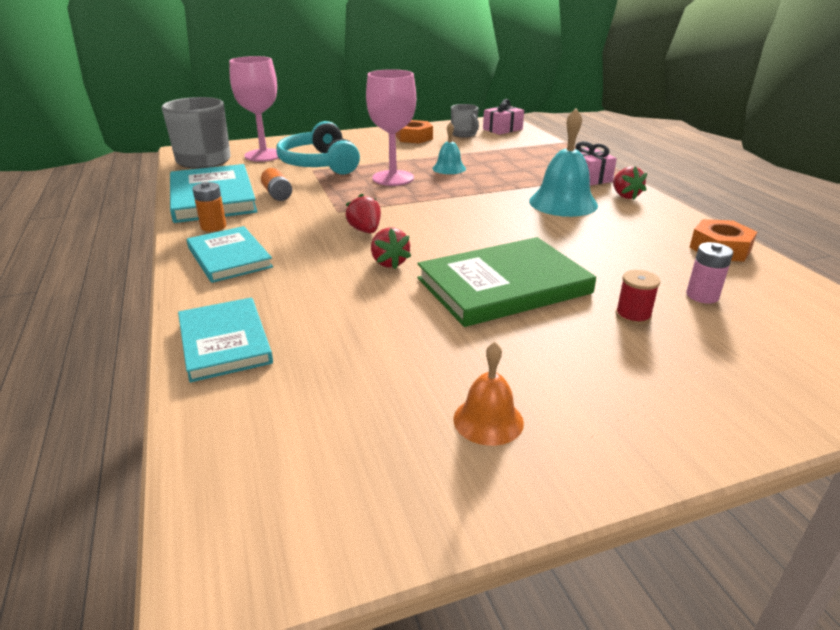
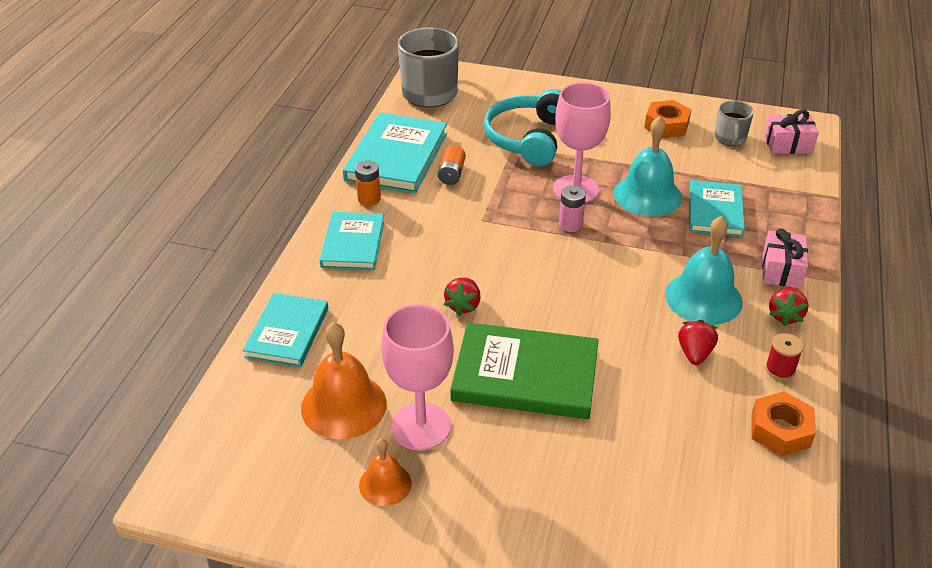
camera: 35 degrees right, 10 degrees up
pink goblet [229,56,279,162] -> pink goblet moved to [381,304,454,450]
red strawberry [346,193,381,233] -> red strawberry moved to [678,320,718,365]
turquoise bell [432,122,466,174] -> turquoise bell [614,116,682,217], size x1.75
red spool [615,270,660,325] -> red spool moved to [765,333,804,380]
pink battery [686,242,733,303] -> pink battery moved to [559,186,586,232]
none -> orange bell [301,322,387,439]
none -> turquoise book [689,180,745,237]

